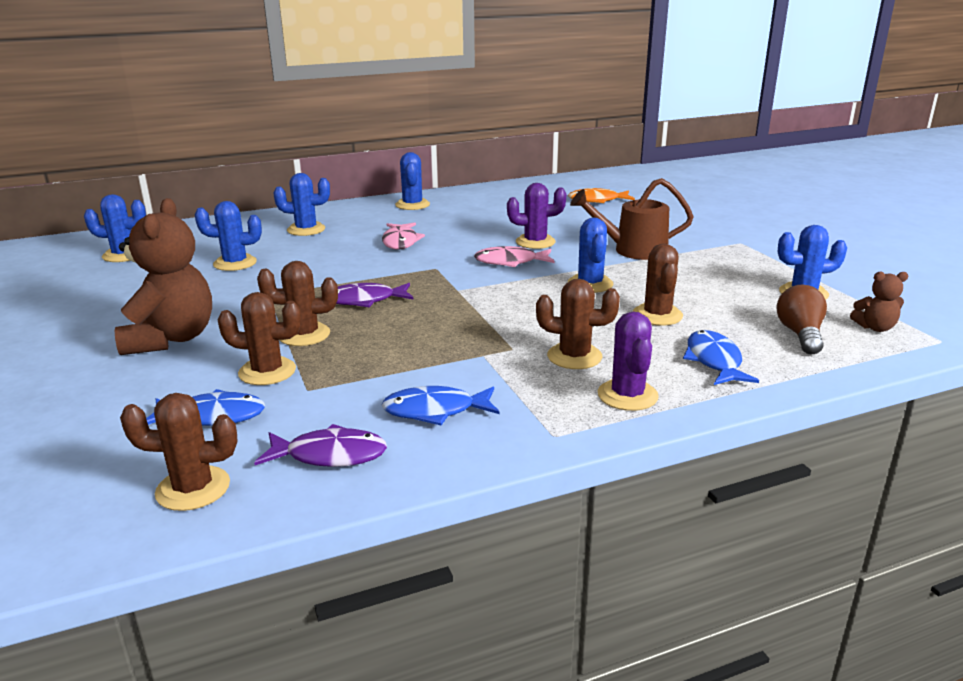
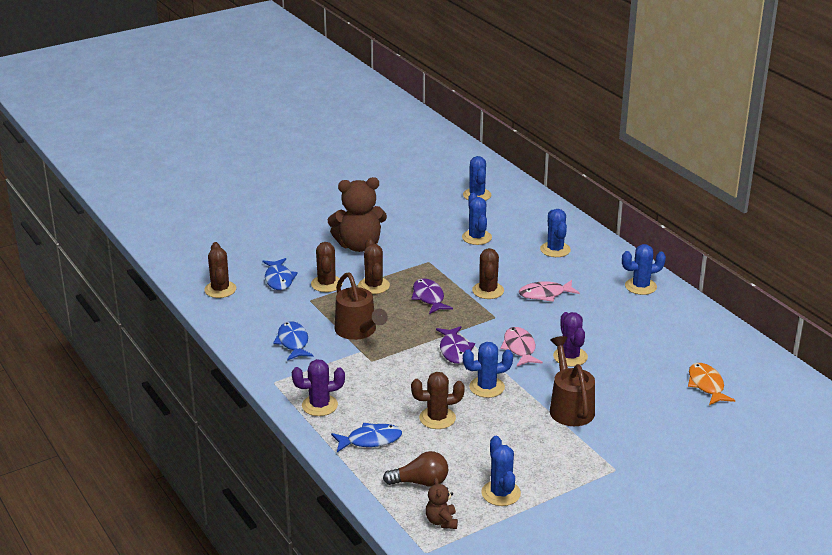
camera: 80 degrees right, 5 degrees up
purple fish [254,424,387,467] -> purple fish moved to [436,326,475,364]
brown cactus [536,279,620,369] -> brown cactus moved to [472,248,504,299]
none -> brown watering can [335,272,388,340]

